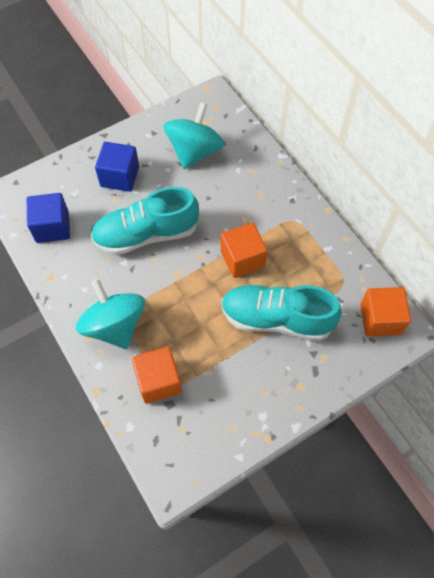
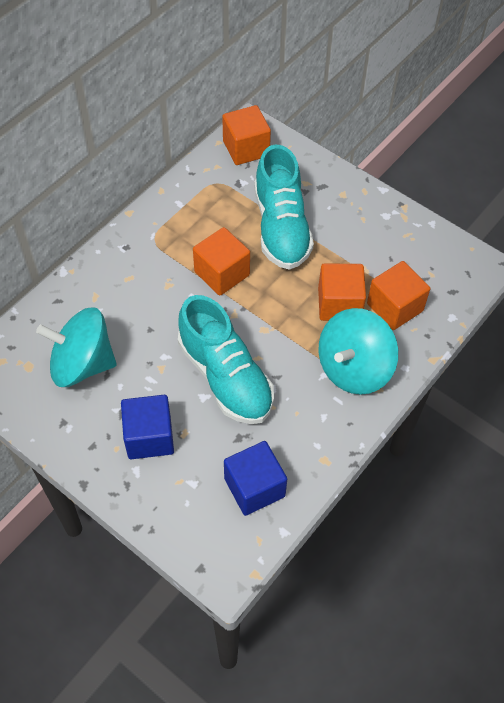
camera: 110 degrees left, 5 degrees down
none -> orange cube [318,263,366,321]

